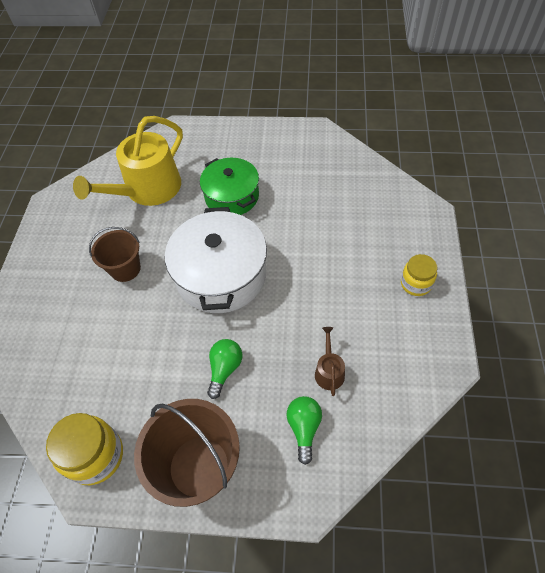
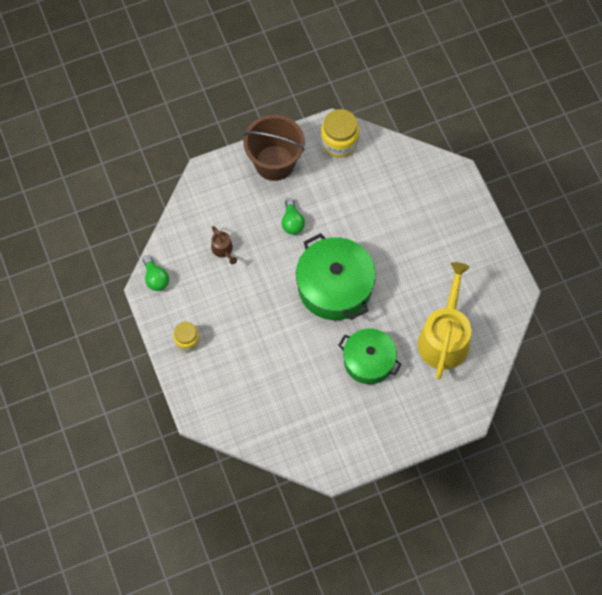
camera: 150 degrees right, 10 degrees up
brown bucket [89,227,141,282] -> none
white pot [165,207,267,313] -> green pot [296,233,376,320]
green light bulb [287,396,322,465] -> green light bulb moved to [143,255,169,291]

